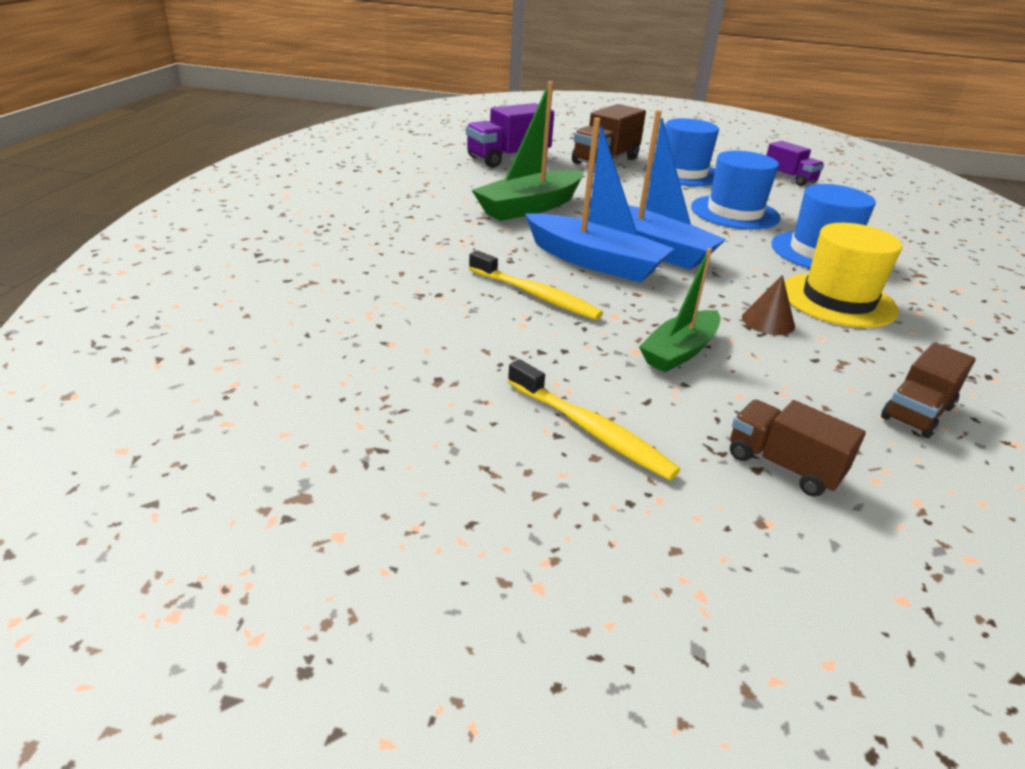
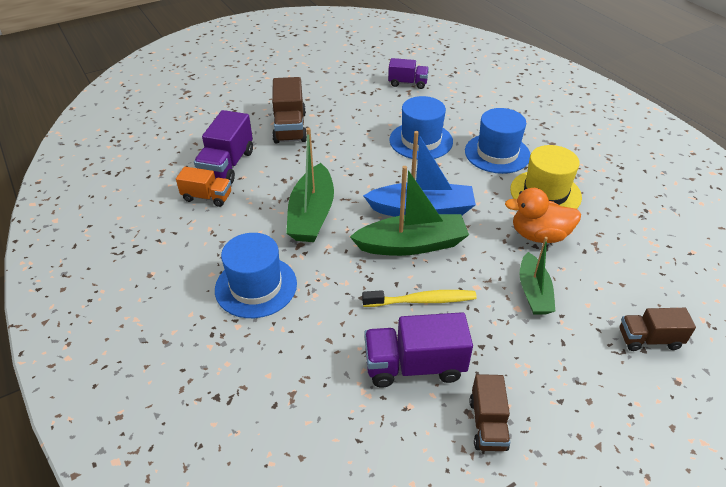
camera: 40 degrees left, 10 degrees up
yellow toothbrush [508,359,681,480] -> none
blue boat [525,118,674,282] -> green boat [350,166,469,256]
blue hat [645,118,719,186] -> blue hat moved to [215,233,297,318]
brown cone [742,275,795,335] -> orange duck [505,188,581,243]
brown truck [881,342,976,438] -> brown truck moved to [470,374,510,451]
none -> orange truck [176,167,231,207]
none -> purple truck [364,312,473,388]

